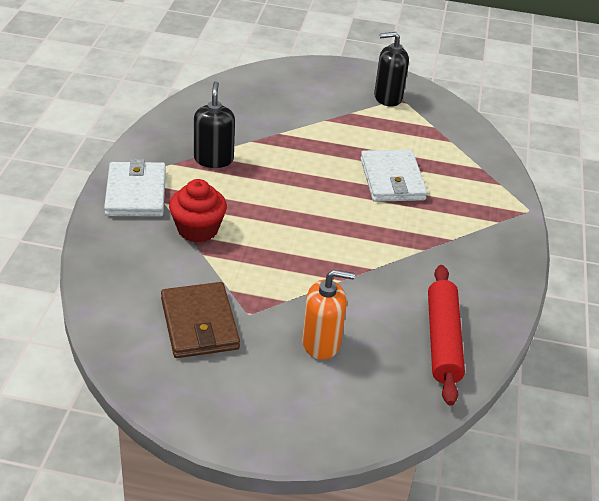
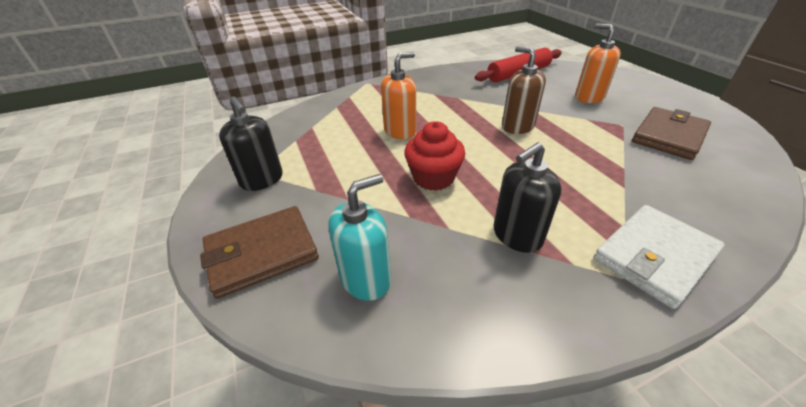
camera: 120 degrees left, 0 degrees up
red cupcake [169,179,227,243] -> red cupcake moved to [404,121,465,191]
white wallet [361,150,427,202] -> orange soap dispenser [381,52,416,139]
none -> brown wallet [200,206,319,299]
none -> turquoise soap dispenser [328,174,391,301]
none -> brown soap dispenser [502,46,546,134]

